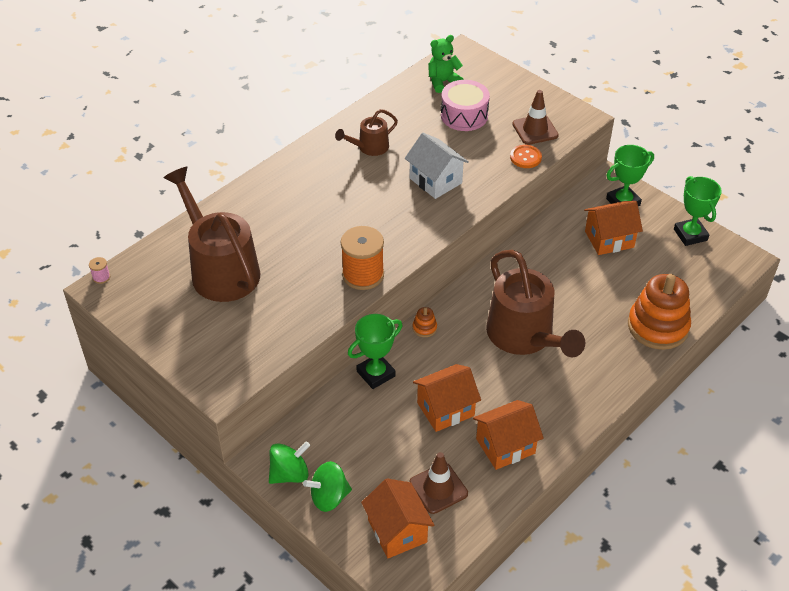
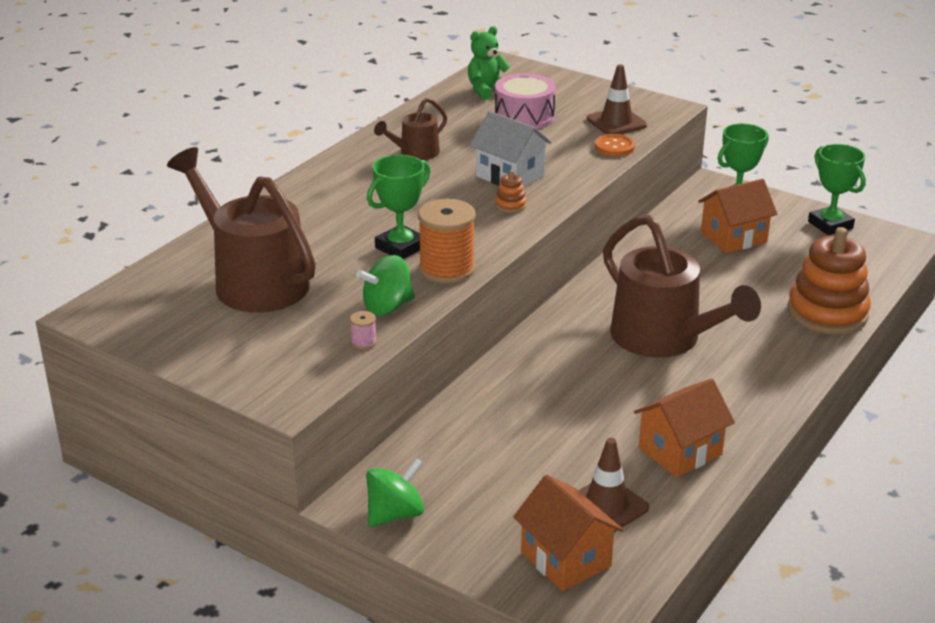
camera: 10 degrees left, 15 degrees down
pink spool [89,257,110,284] -> pink spool moved to [350,311,377,349]
green spinning top [303,461,352,512] -> green spinning top moved to [356,255,415,315]
green trophy [348,314,402,389] -> green trophy moved to [367,155,430,259]
orange stacking toy [413,307,437,337] -> orange stacking toy moved to [495,170,527,213]
orange house [413,364,481,432] -> none

